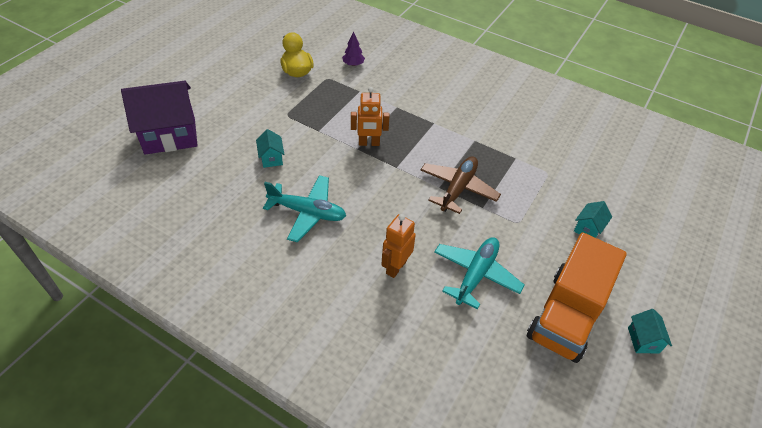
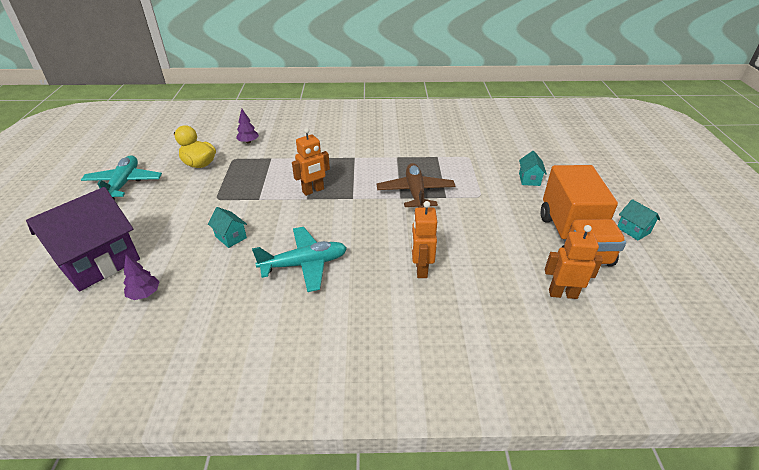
camera: 30 degrees left, 10 degrees down
turquoise plane [434,237,525,310] -> turquoise plane moved to [81,155,162,200]
none -> purple tree [124,255,159,300]
none -> orange robot [545,225,603,299]

